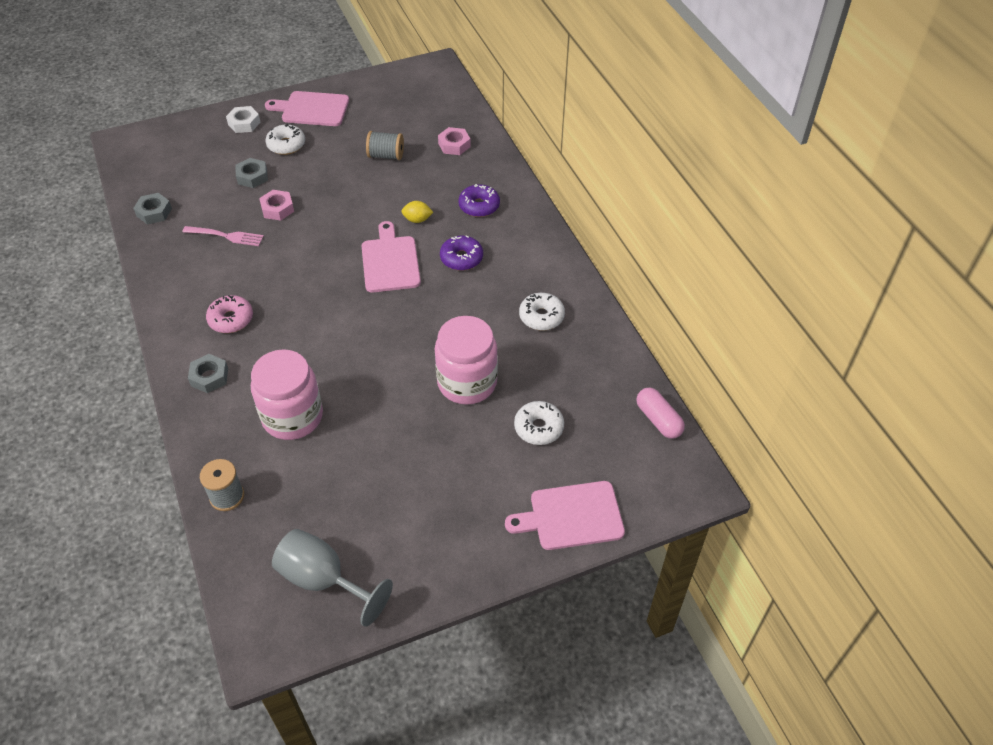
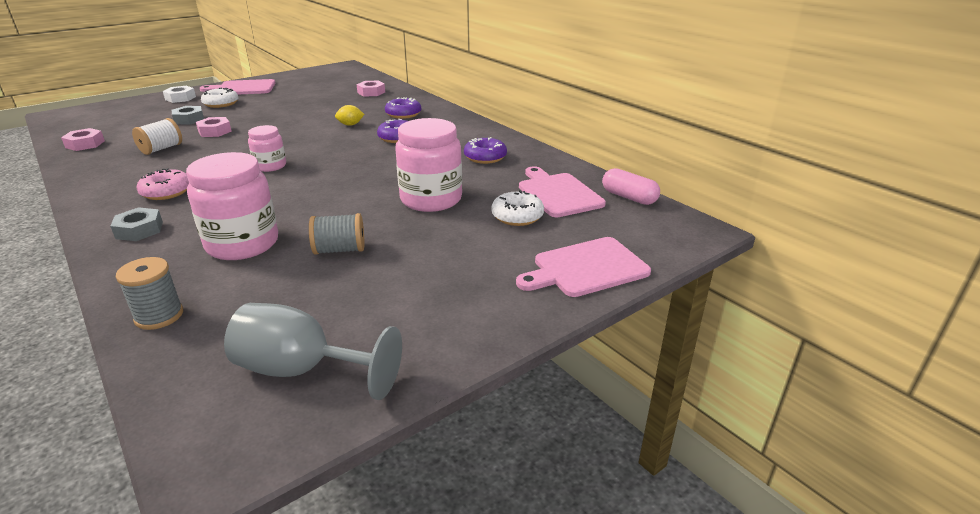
camera: 15 degrees left, 20 degrees down
grey nut [133,193,172,224] -> pink nut [61,128,105,151]
pink fork [182,226,264,246] -> white spool [132,118,182,155]
pink cutting board [362,221,421,292] -> pink cutting board moved to [519,166,606,217]
grey spool [366,131,404,160] -> grey spool moved to [309,213,364,255]
white donut [519,293,565,330] -> purple donut [464,137,507,164]
none -> pink jar [248,125,286,172]

